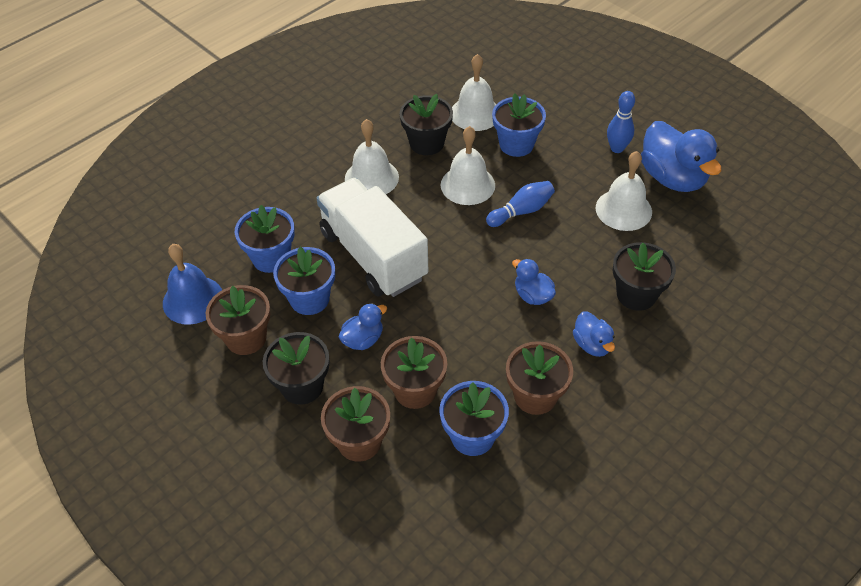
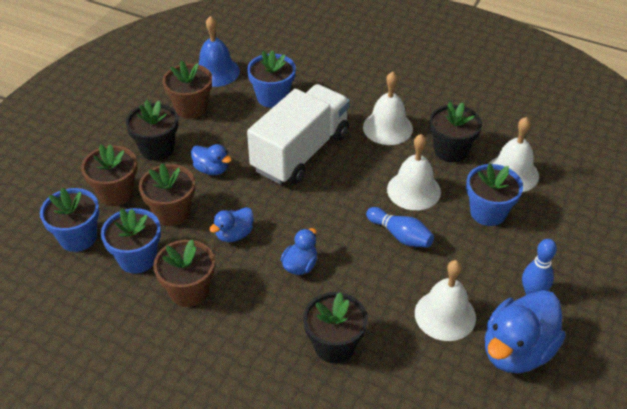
camera: 70 degrees right, 5 degrees down
blue flower pot [273,247,335,315] -> blue flower pot moved to [40,188,99,252]
blue duck [573,311,615,357] -> blue duck moved to [209,207,253,242]

